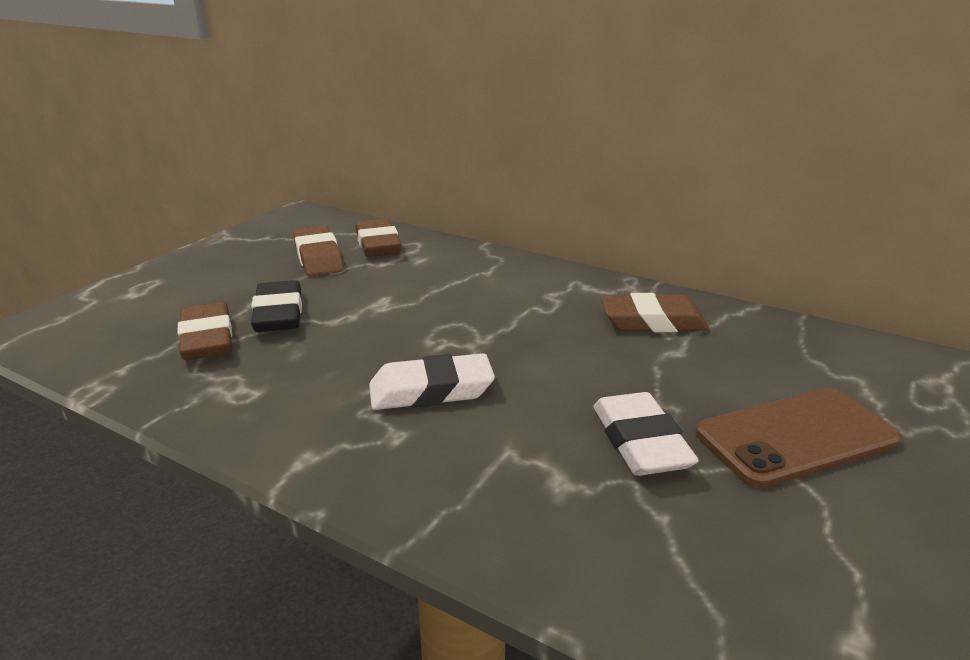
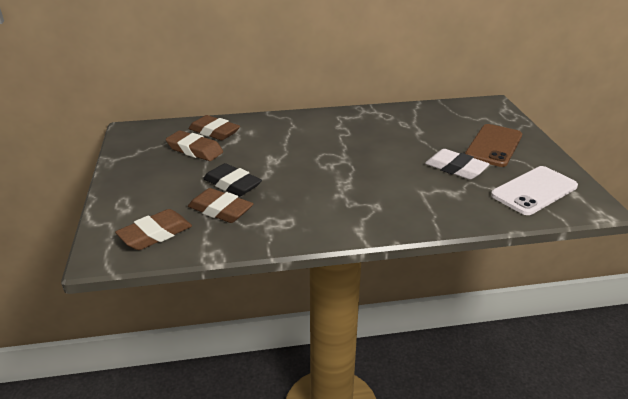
camera: 40 degrees left, 5 degrees up
white eraser [369,353,495,410] -> none
brown eraser [600,293,709,332] -> brown eraser moved to [115,209,192,250]
none -> white phone [491,166,578,215]

